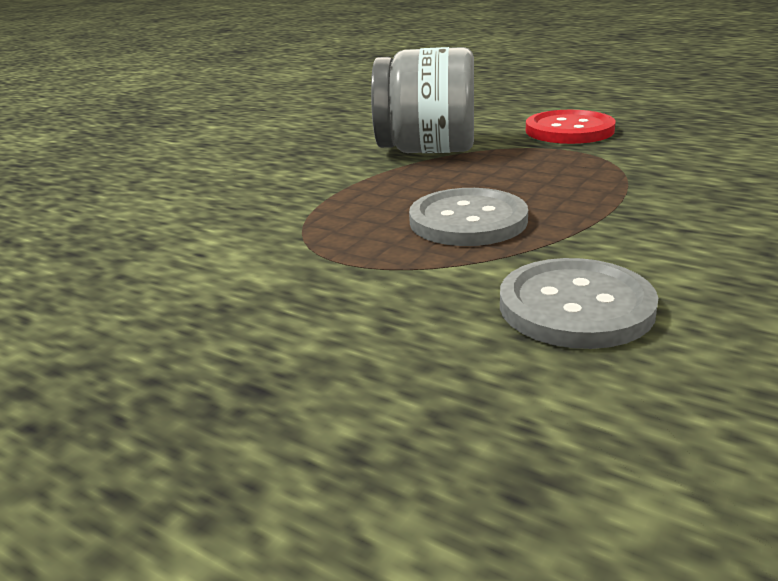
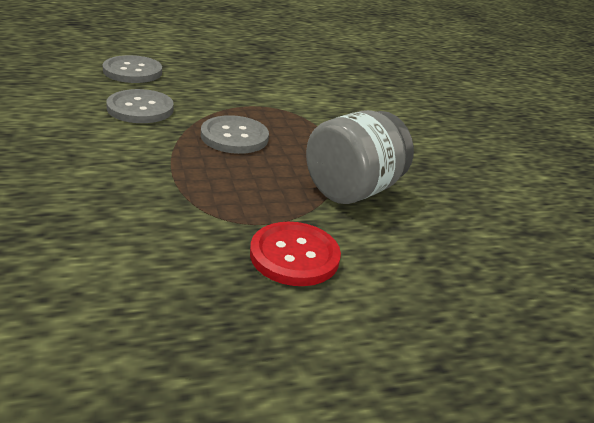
camera: 125 degrees right, 5 degrees up
none -> grey button [102,55,162,83]

